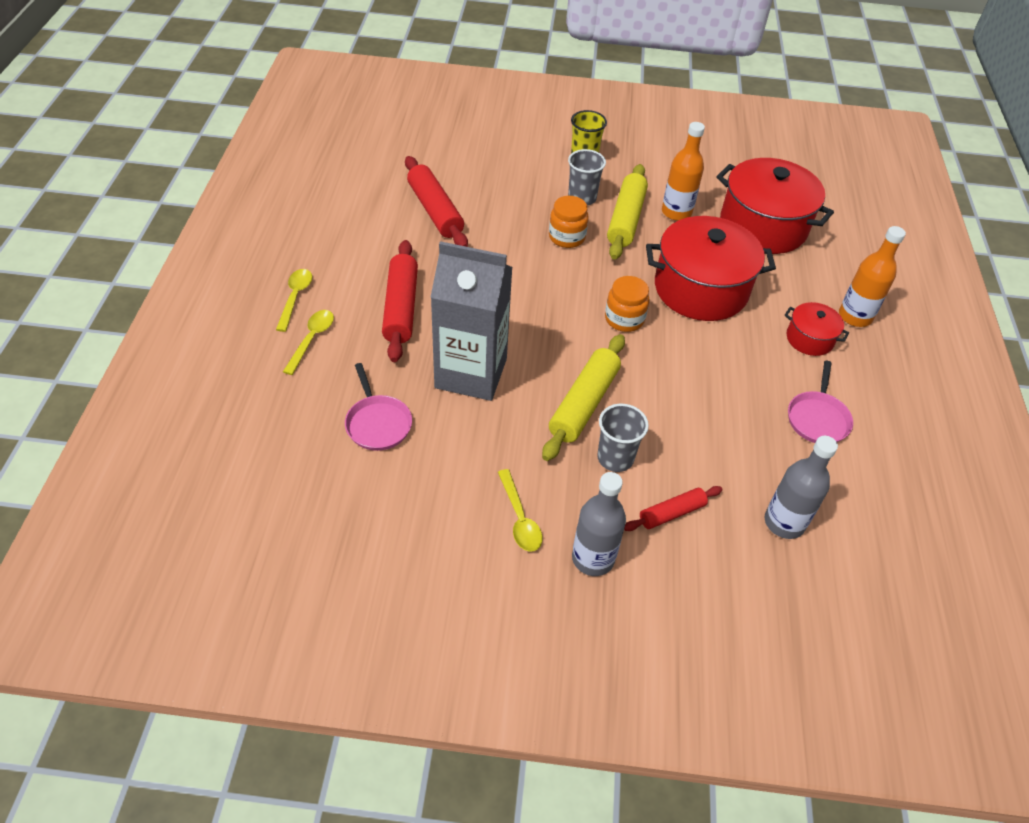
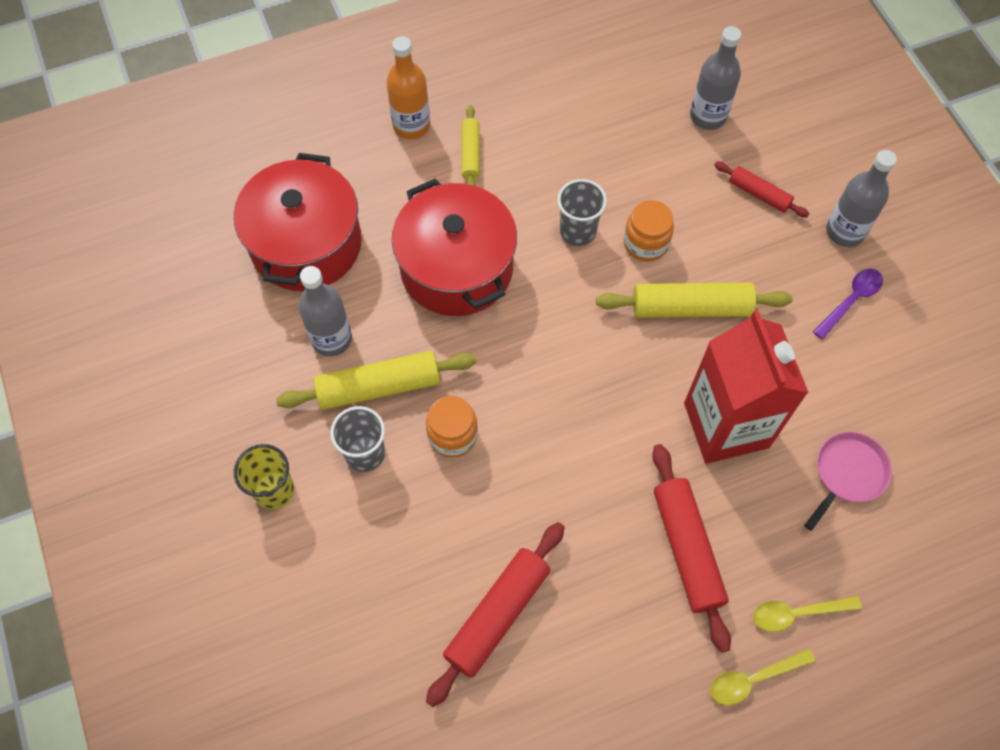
camera: 115 degrees left, 15 degrees up
red rolling pin [382,240,418,362] -> red rolling pin turned 75 degrees counterclockwise [652,444,731,653]
grey carton [431,241,513,401] -> red carton [684,310,809,464]
yellow spoon [498,469,543,552] -> purple spoon [813,269,883,339]
grey cup [597,404,649,472] -> grey cup moved to [558,179,607,246]
orange jar [605,276,649,332] -> orange jar moved to [624,200,674,262]
orange bottle [662,122,705,221] -> grey bottle [298,266,352,357]
red pot [785,302,849,356] -> yellow rolling pin [461,105,480,186]
pink pan [788,361,853,443] -> none

